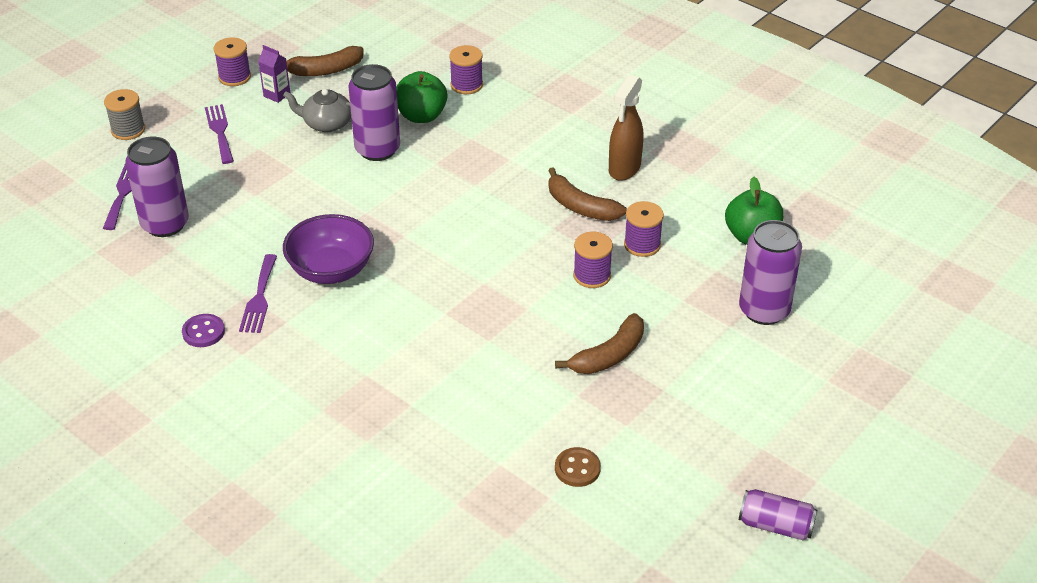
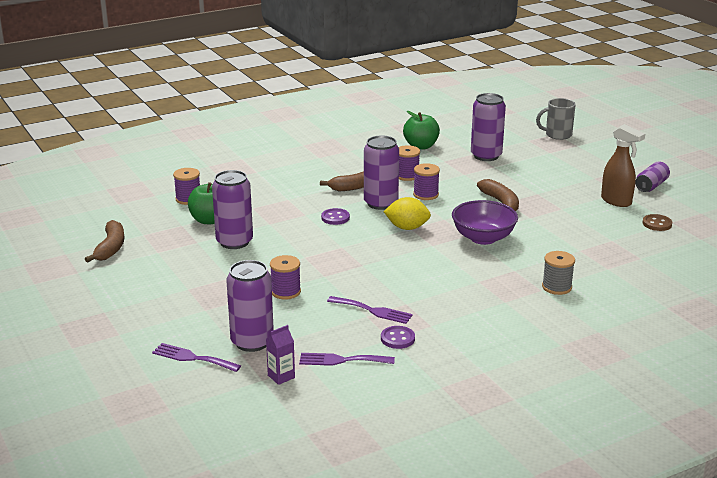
camera: 70 degrees left, 15 degrees down
grey spool [104,89,145,140] -> grey spool moved to [542,251,575,295]
purple fork [205,104,234,164] -> purple fork moved to [299,353,395,366]
purple spool [214,37,251,86] -> purple spool moved to [270,255,301,300]
purple carton [258,45,290,103] -> purple carton moved to [266,325,295,385]
grey teapot [283,89,352,132] -> none
purple bowl [283,214,374,284] -> purple bowl moved to [452,200,518,245]
brown button [555,447,601,487] -> brown button moved to [642,214,672,231]
brown spray bottle [609,75,643,181] -> brown spray bottle moved to [601,124,645,207]
none -> purple button [321,208,350,225]
none -> purple can [364,136,399,210]
none -> yellow lemon [383,197,431,230]
none -> grey mug [536,98,576,140]

